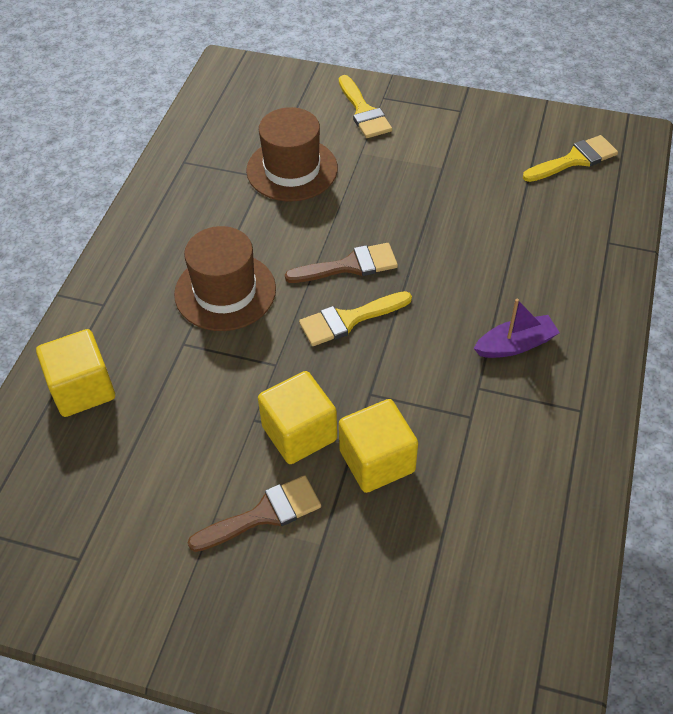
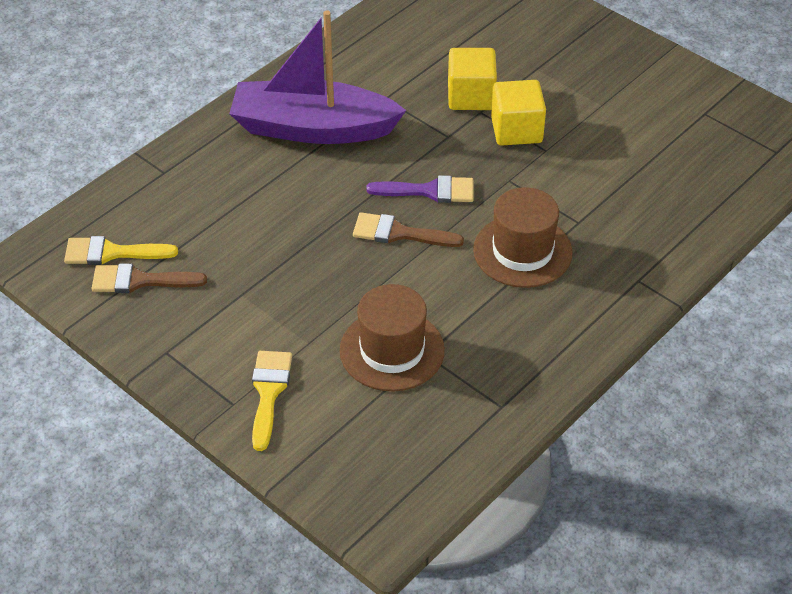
camera: 155 degrees left, 5 degrees down
yellow cube [36,329,115,417] -> none
brown brush [188,475,321,552] -> brown brush moved to [91,263,207,293]
yellow brush [299,291,412,346] -> purple brush [366,175,473,203]
purple boat [474,299,560,358] -> purple boat [229,10,406,144], size x2.28

